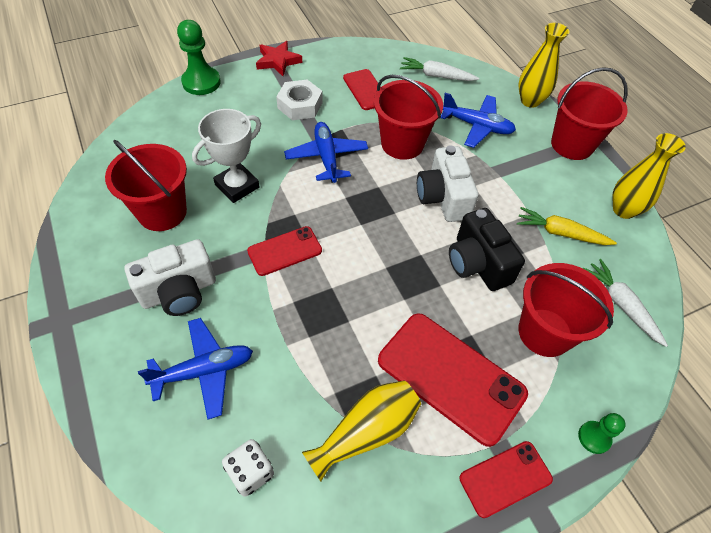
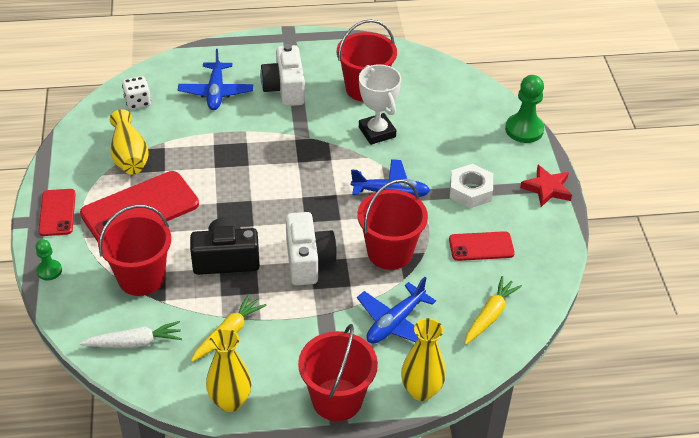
camera: 110 degrees right, 10 degrees down
red phone [247,226,322,276] -> none
white carrot [400,57,479,81] -> yellow carrot [465,276,522,345]
white camera [417,145,478,222] -> white camera turned 75 degrees clockwise [286,212,337,286]

